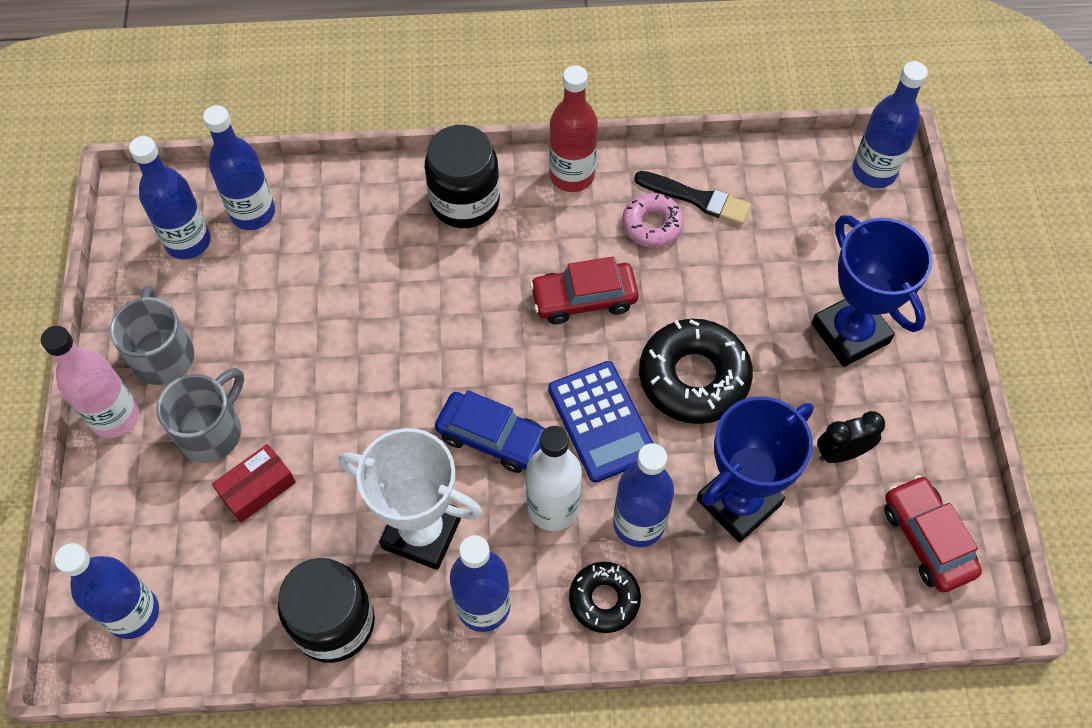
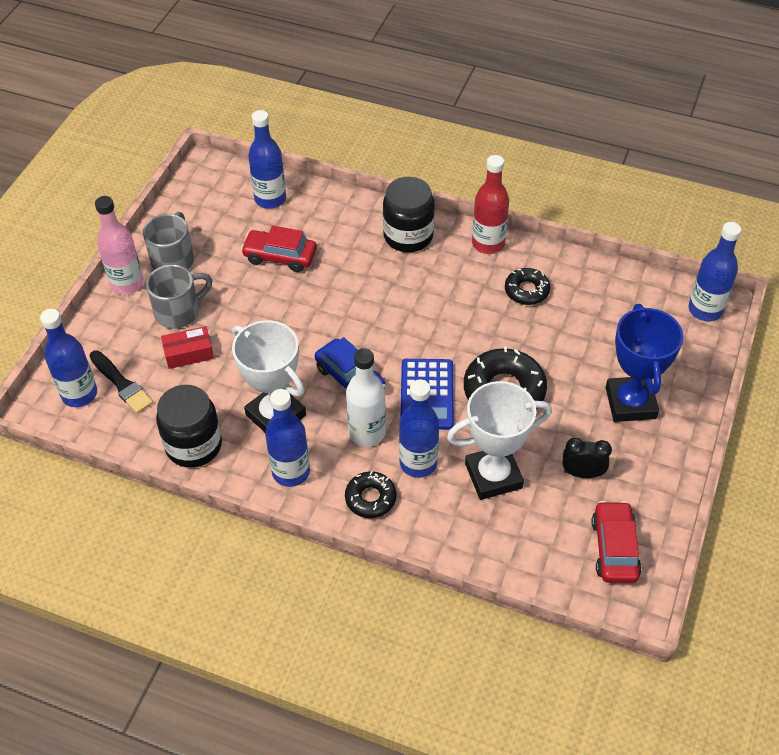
camera: 25 degrees right, 10 degrees down
blue bottle [129,136,211,259] -> none
red car [530,257,639,324] -> red car moved to [241,226,317,272]
pink donut [622,193,684,248] -> black donut [505,268,550,305]
black brush [635,171,751,225] -> black brush moved to [89,350,153,414]
blue trophy [697,396,814,542] -> white trophy [447,381,552,500]

